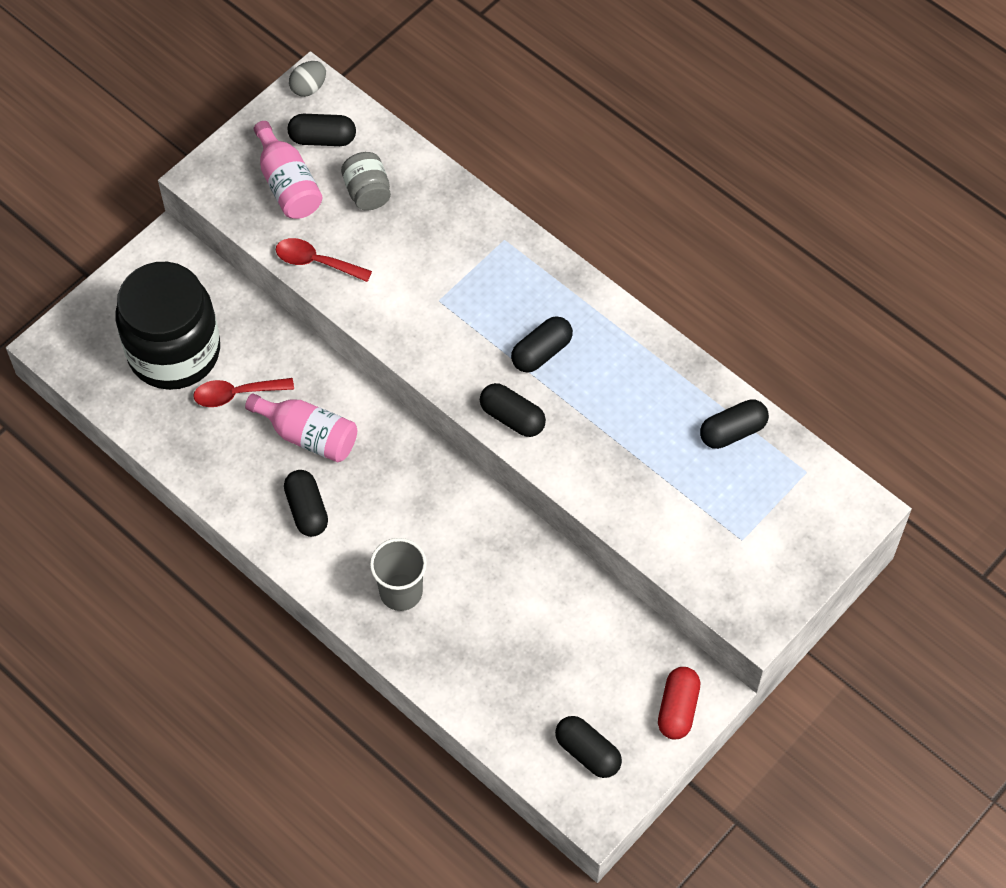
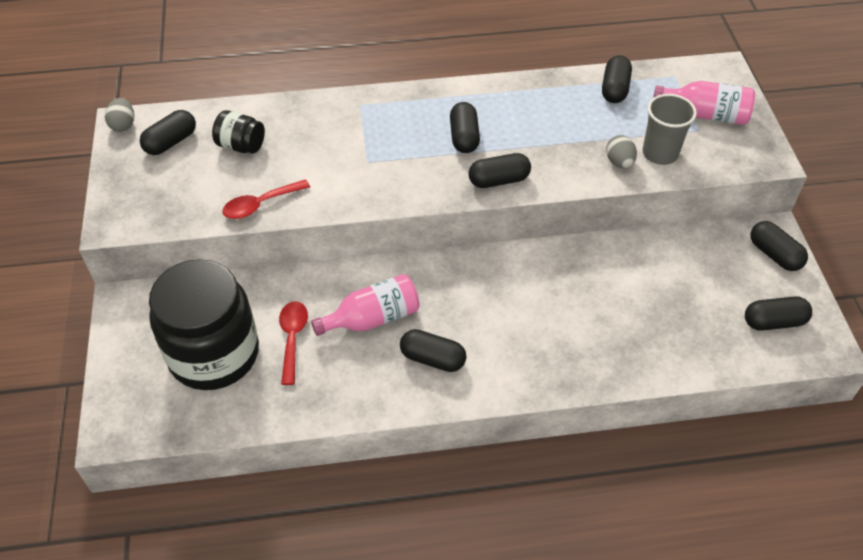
camera: 50 degrees left, 10 degrees down
red spoon [193,378,294,407] -> red spoon turned 150 degrees clockwise [279,301,308,385]
pink bottle [254,121,323,219] -> pink bottle moved to [653,81,755,125]
grey jar [341,152,391,211] -> black jar [212,110,265,154]
grey cup [370,538,427,611] -> grey cup moved to [643,94,697,165]
red capsule [658,667,700,740] -> black capsule [751,221,808,271]
none -> grey egg [606,135,637,168]

